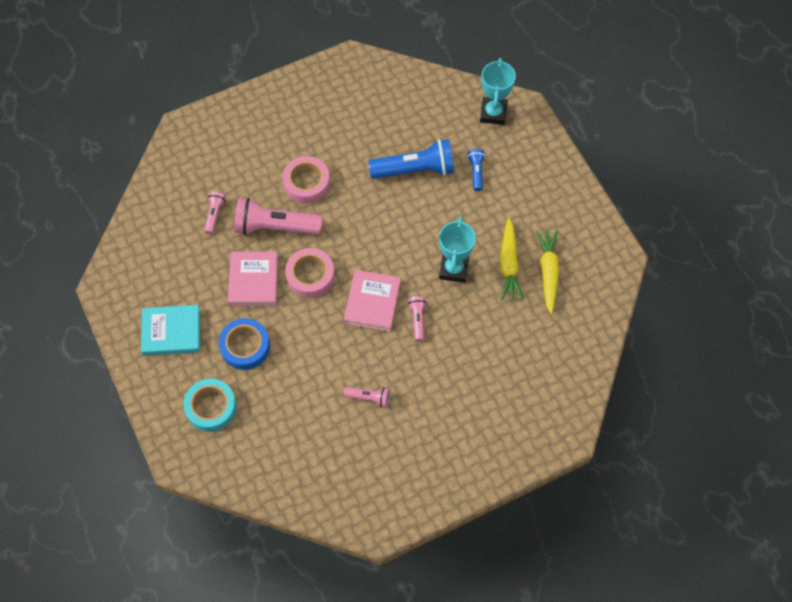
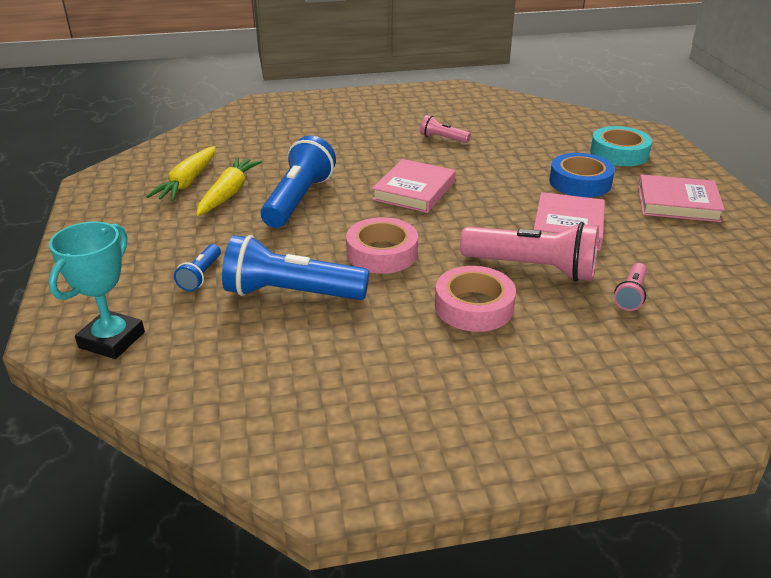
camera: 165 degrees left, 30 degrees down
turquoise book [141,305,200,356] -> pink book [638,174,725,222]
pink tape [285,248,335,298] -> pink tape moved to [346,217,418,274]
pink flashlight [408,296,427,341] -> none
turquoise trophy [439,216,476,283] -> blue flashlight [260,135,336,228]

